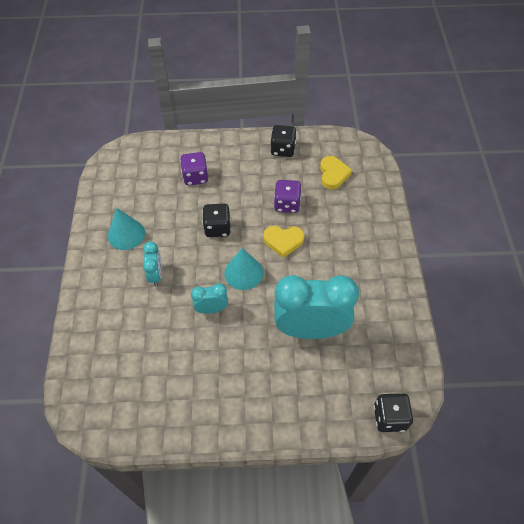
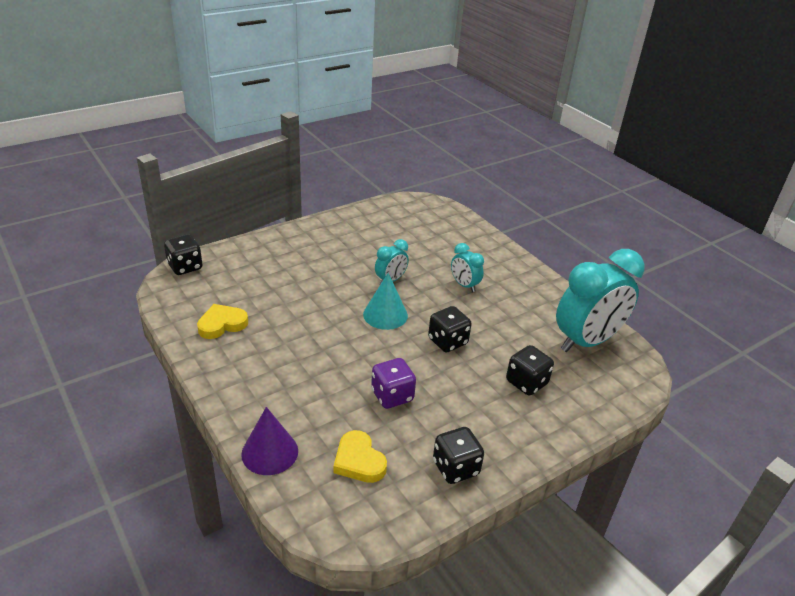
camera: 145 degrees right, 20 degrees down
turquoise cone [108,208,145,250] -> none
purple dice [180,152,208,185] -> black dice [506,345,554,396]
yellow heart [263,226,304,258] -> yellow heart moved to [197,304,248,339]
turquoise clock [274,275,359,339] -> turquoise clock moved to [556,249,644,352]
none -> purple cone [241,407,298,475]

